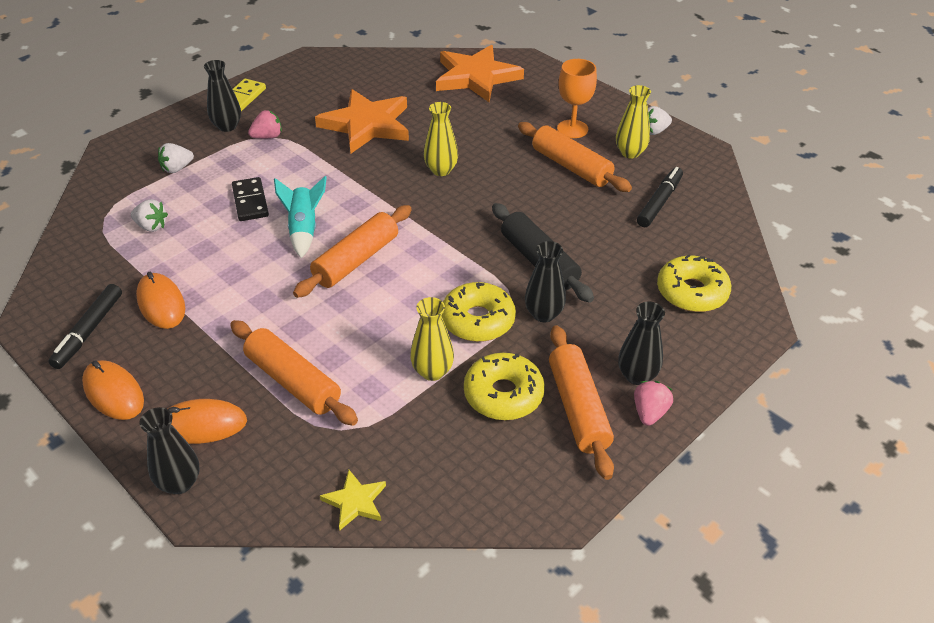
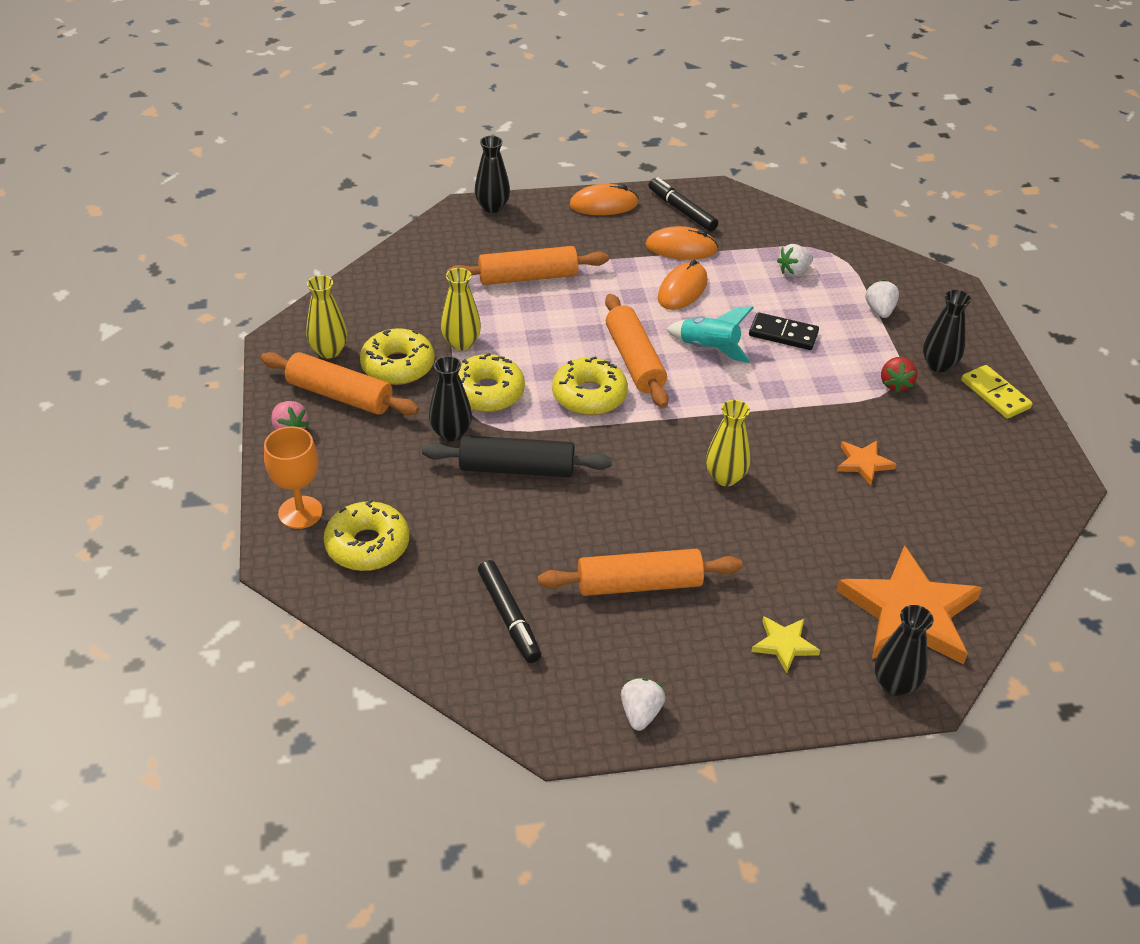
camera: 125 degrees right, 0 degrees up
orange mouse [168,399,247,444] -> orange mouse moved to [658,260,708,310]
pink strawberry [248,110,282,139] -> red strawberry [881,357,917,393]
orange star [315,89,409,153] -> orange star [837,441,897,485], size x0.46
yellow star [320,470,386,530] -> yellow star moved to [751,616,820,673]
orange goblet [557,59,597,138] -> orange goblet moved to [264,426,323,529]
yellow vase [616,85,651,158] -> yellow vase moved to [306,275,347,359]
black vase [618,302,665,385] -> black vase moved to [875,605,934,696]
none -> yellow donut [552,356,628,415]

